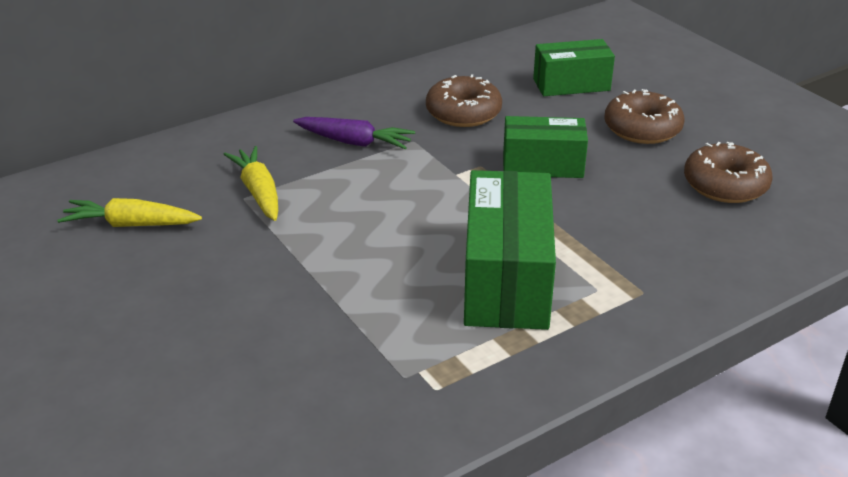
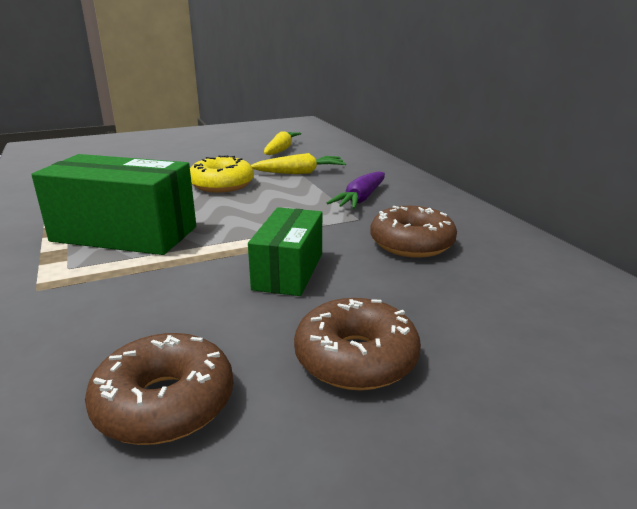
camera: 100 degrees right, 10 degrees down
green box [533,39,615,96] -> none
none -> yellow donut [190,155,254,193]

